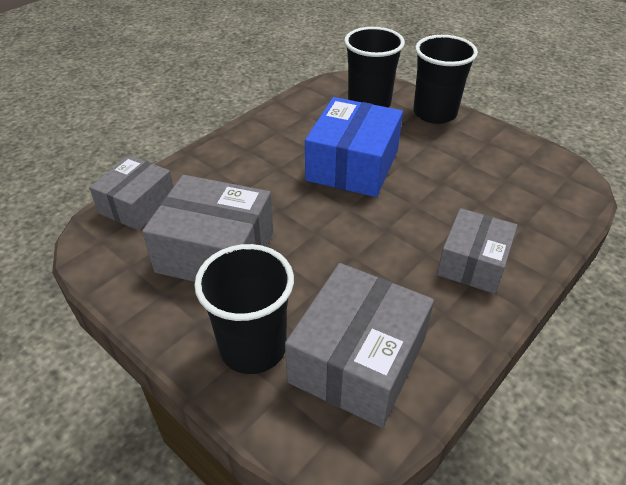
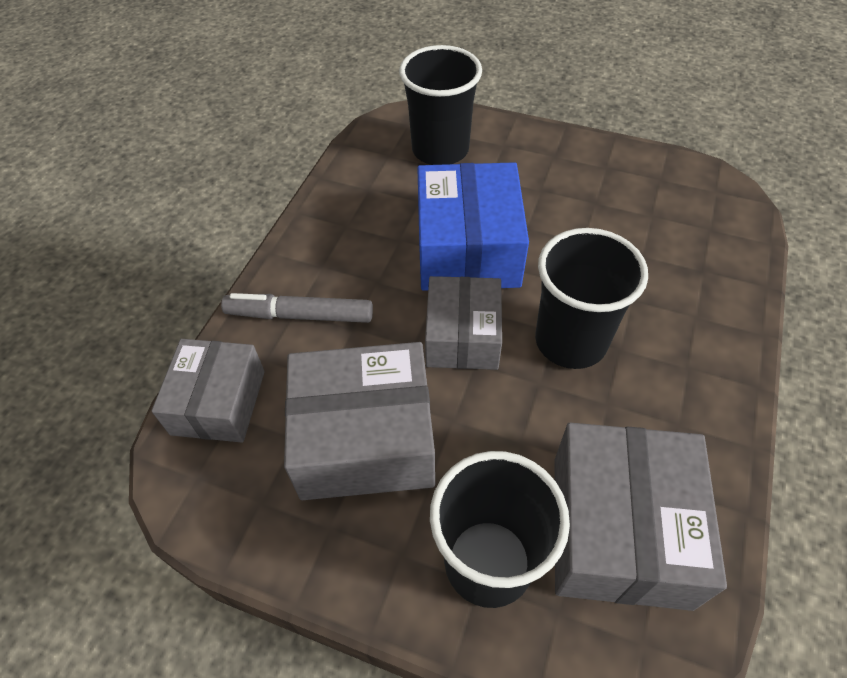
camera: 20 degrees left, 10 degrees up
black cup [413,35,478,124] -> black cup moved to [535,228,648,369]
grey box [437,208,517,294] -> grey box moved to [425,276,502,370]
none -> grey marker [221,293,373,323]

